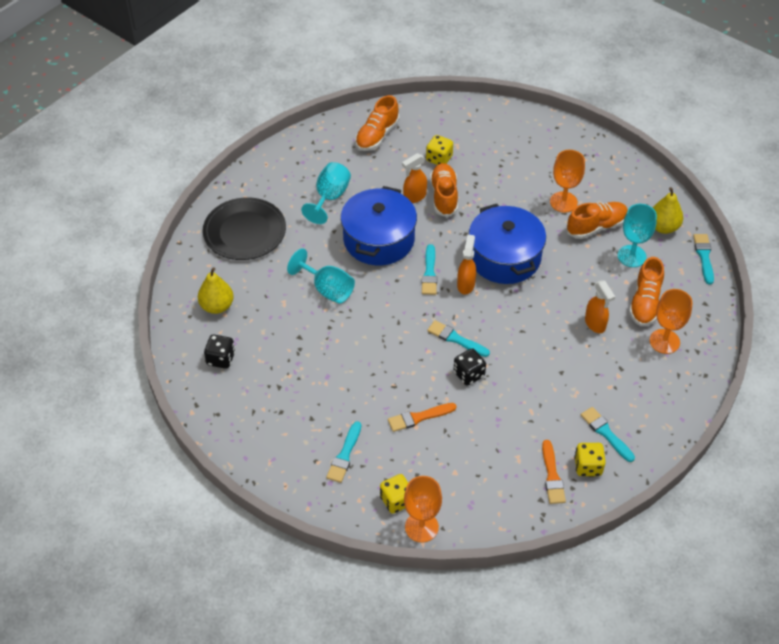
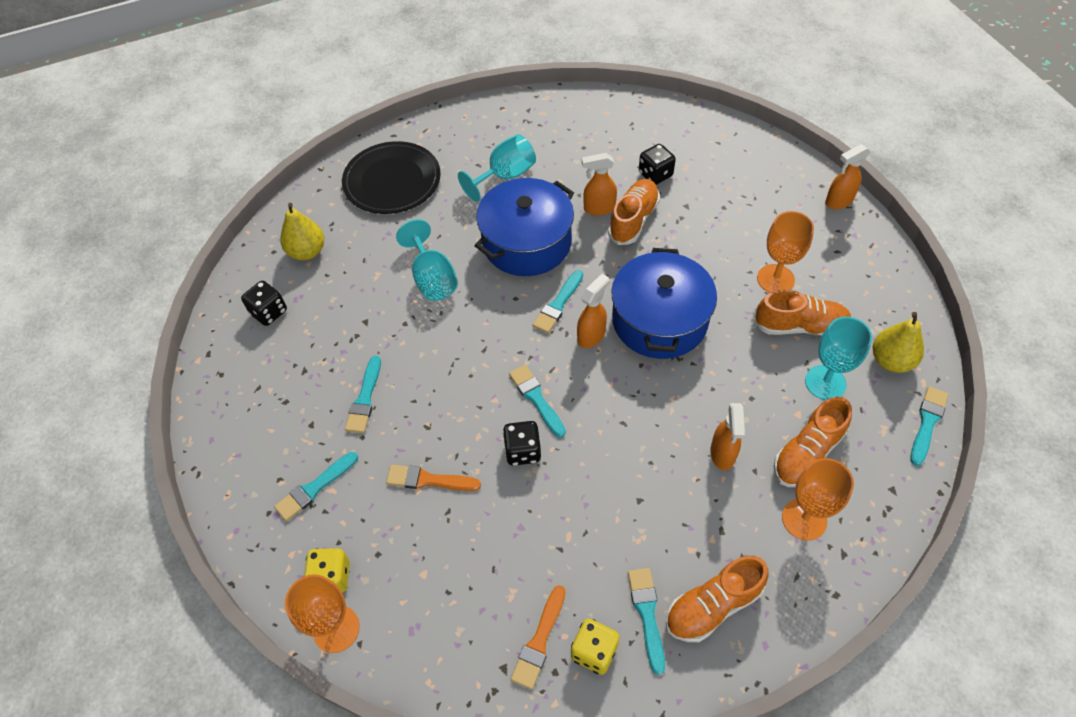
camera: 30 degrees right, 5 degrees up
orange shoe [355,95,399,151] -> orange shoe moved to [666,556,769,642]
yellow dice [426,135,453,165] -> black dice [639,144,676,185]
none -> turquoise brush [345,356,381,433]
none -> orange spray bottle [825,144,871,209]

